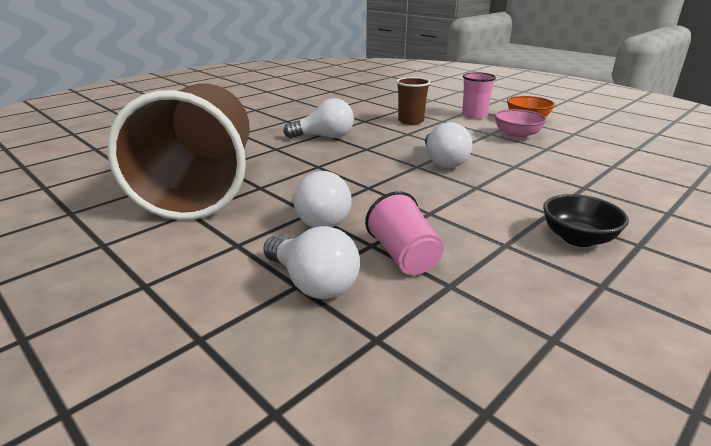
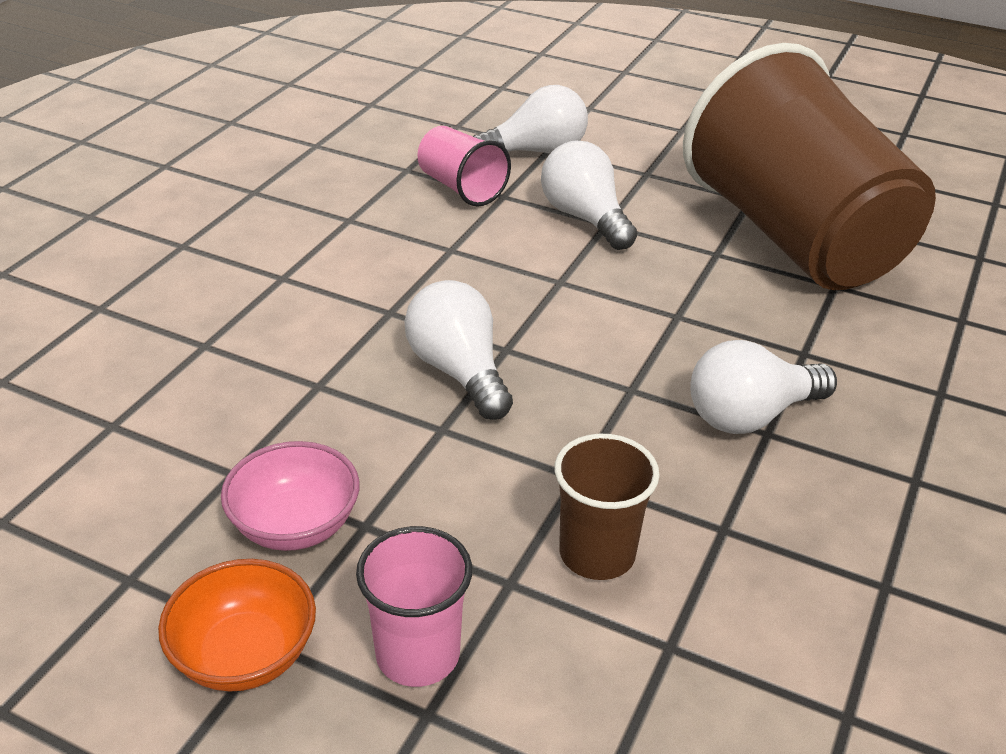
camera: 160 degrees right, 10 degrees up
white light bulb [263,226,360,299] -> white light bulb turned 135 degrees clockwise [473,85,588,154]
black bowl [543,194,629,247] -> none

